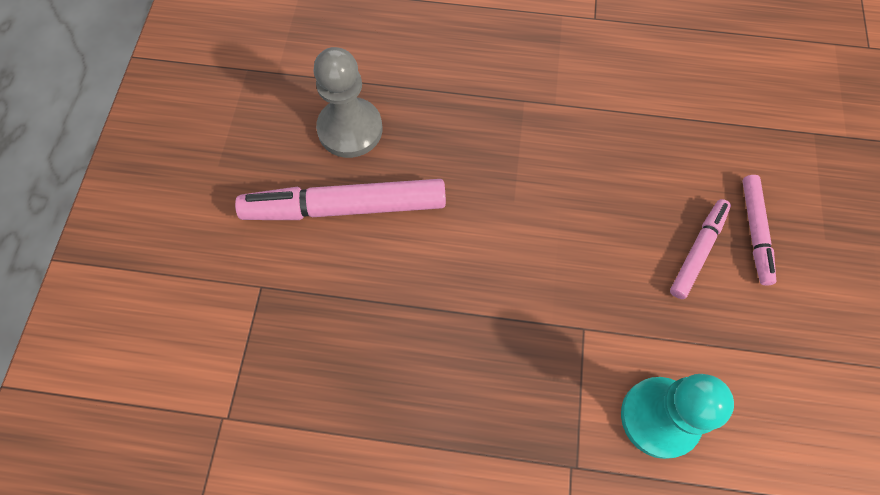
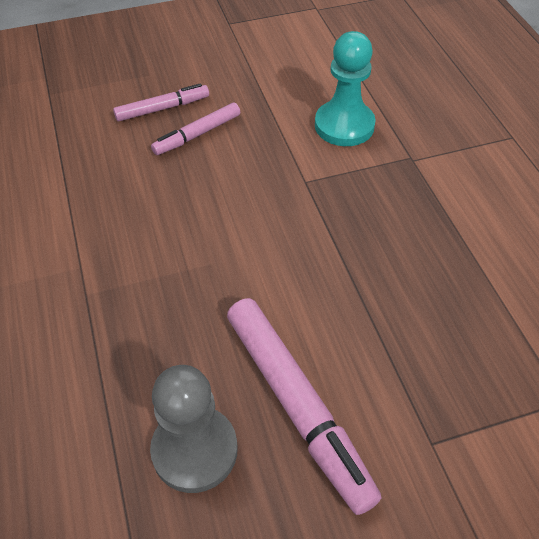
camera: 115 degrees left, 15 degrees down
pink marker [670,199,731,299] -> pink marker turned 45 degrees counterclockwise [151,103,240,155]

